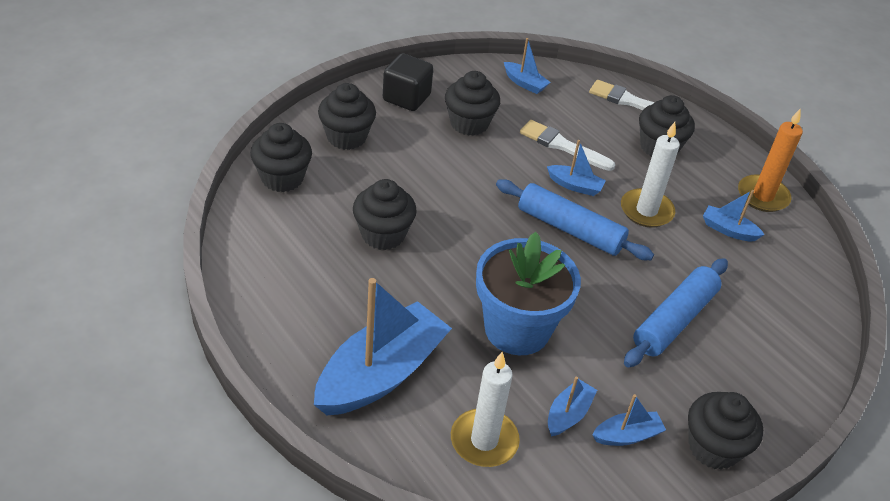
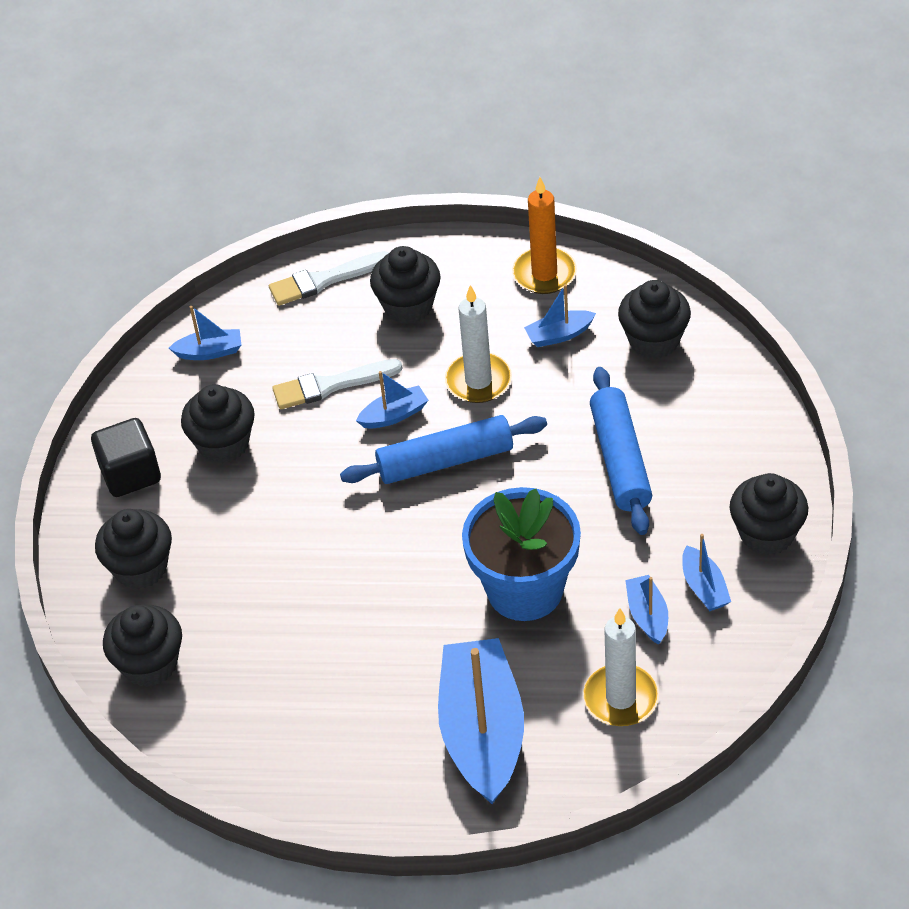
camera: 40 degrees left, 5 degrees up
black cupcake [353,179,417,250] -> black cupcake moved to [618,280,691,359]
blue boat [592,394,666,446] -> blue boat turned 135 degrees clockwise [682,534,731,611]

